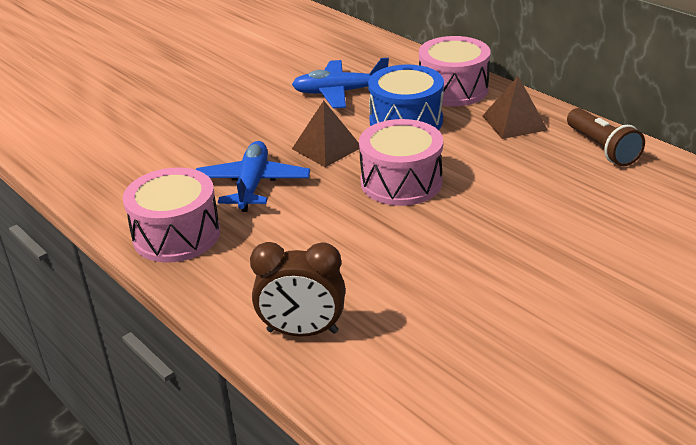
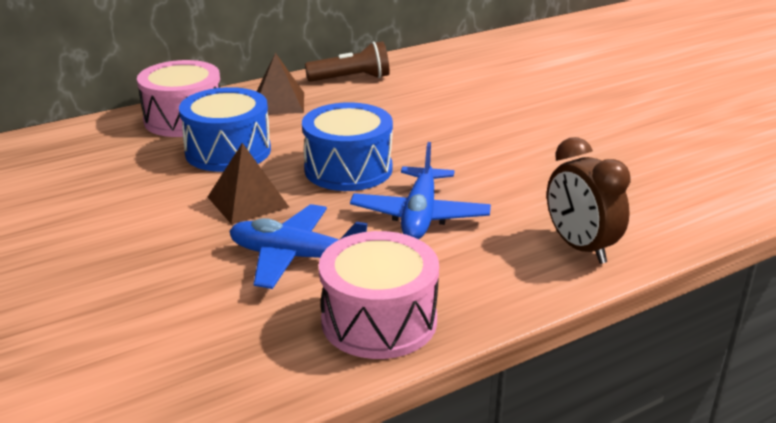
camera: 80 degrees left, 5 degrees down
brown clock [250,242,345,337] -> brown clock turned 135 degrees clockwise [547,137,630,264]
blue plane [292,58,389,109] -> blue plane moved to [350,142,491,239]
pink drum [359,119,443,206] -> blue drum [302,102,393,191]

